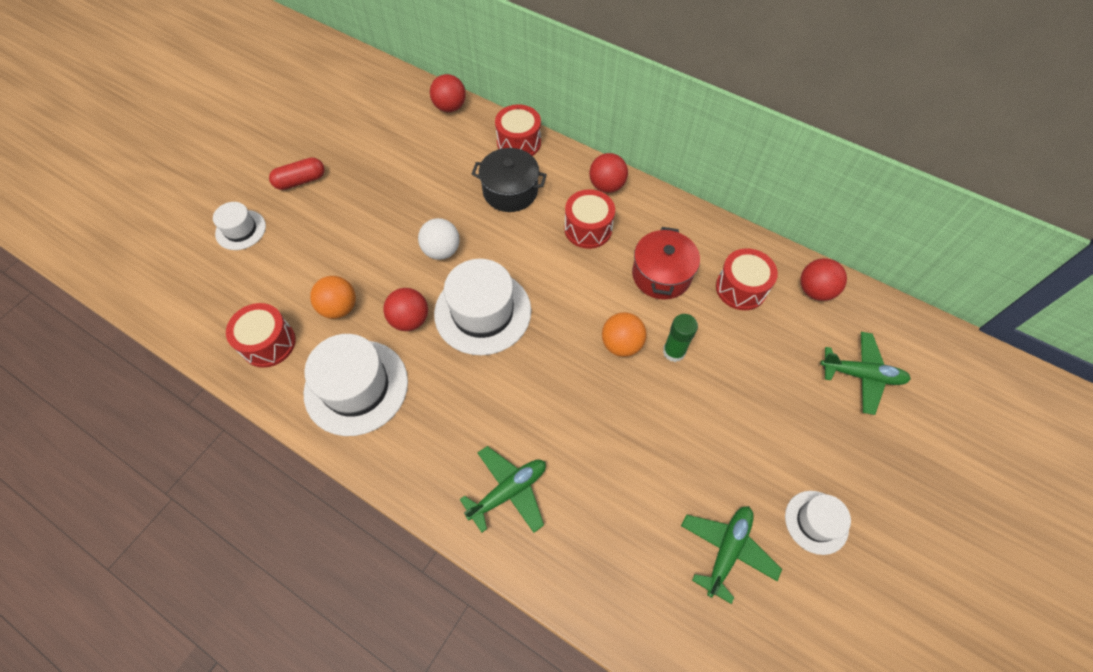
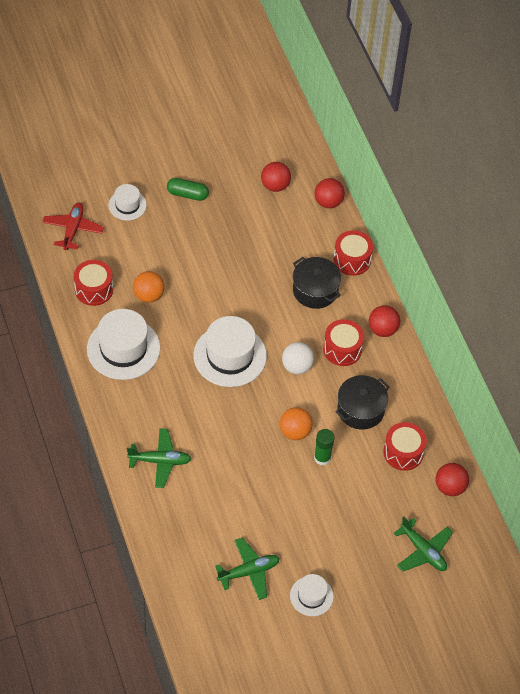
camera: 35 degrees right, 5 degrees down
red capsule [269,158,325,190] -> green capsule [167,178,209,201]
red ball [383,288,428,331] -> red ball moved to [261,162,291,192]
white ball [418,218,460,260] -> white ball moved to [282,342,314,374]
red pot [632,227,700,300] -> black pot [335,375,390,430]
none -> red plane [42,202,104,250]

